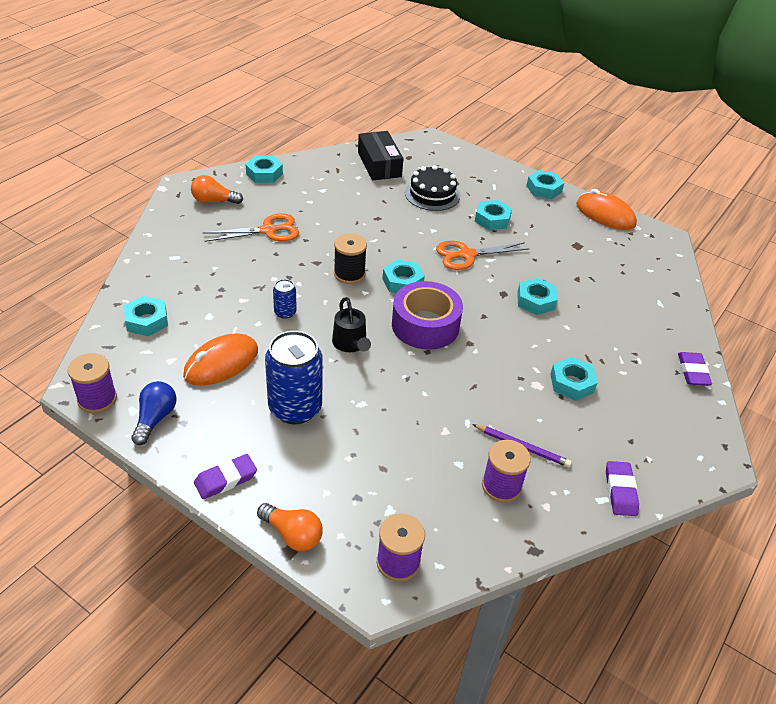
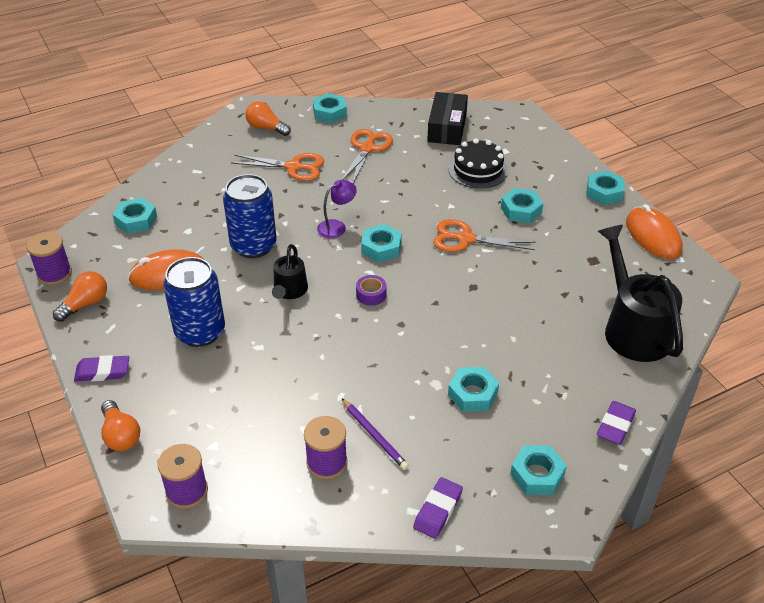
camera: 30 degrees right, 0 degrees up
blue light bulb [131,381,177,445] -> orange light bulb [53,271,107,322]
blue can [273,279,297,319] -> blue can [223,174,276,258], size x2.14
black spool [334,233,367,284] -> purple lamp [317,180,357,238]
purple tape [392,281,463,350] -> purple tape [356,275,387,306], size x0.43
turquoise nut [517,278,558,315] -> turquoise nut moved to [510,445,567,495]
none -> orange scissors [342,129,393,183]
none -> black watering can [598,225,683,362]

